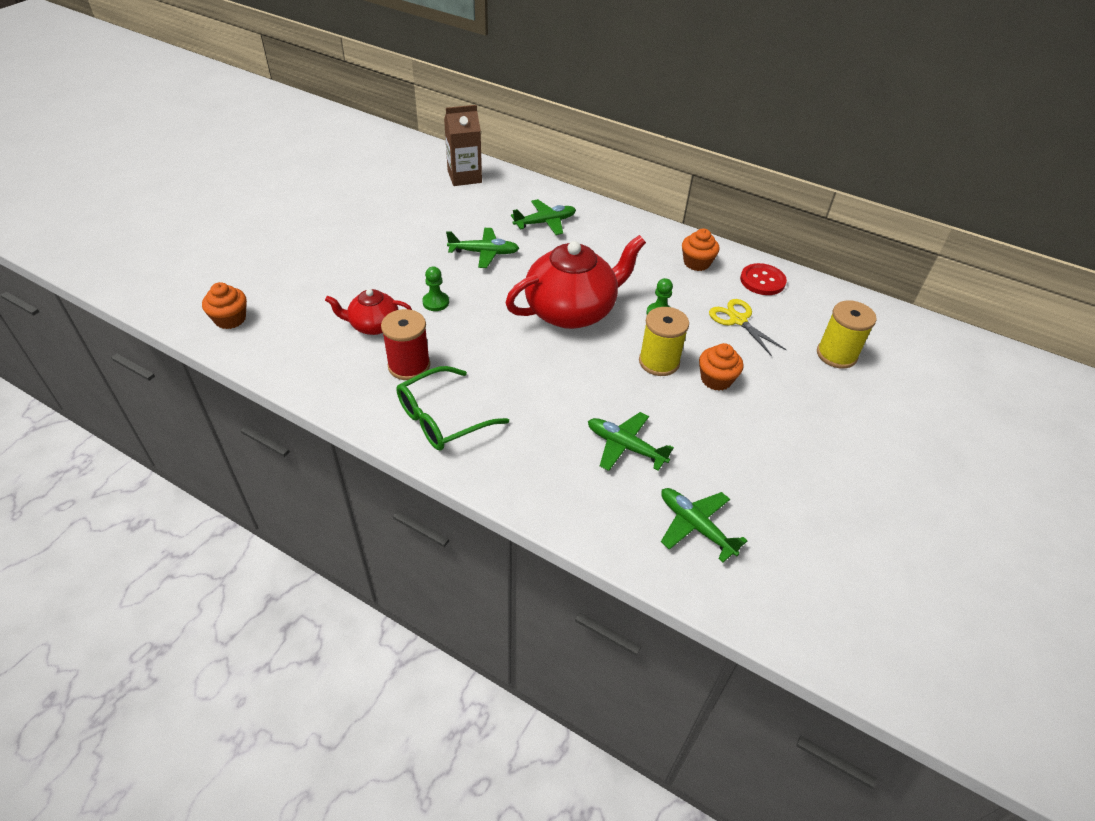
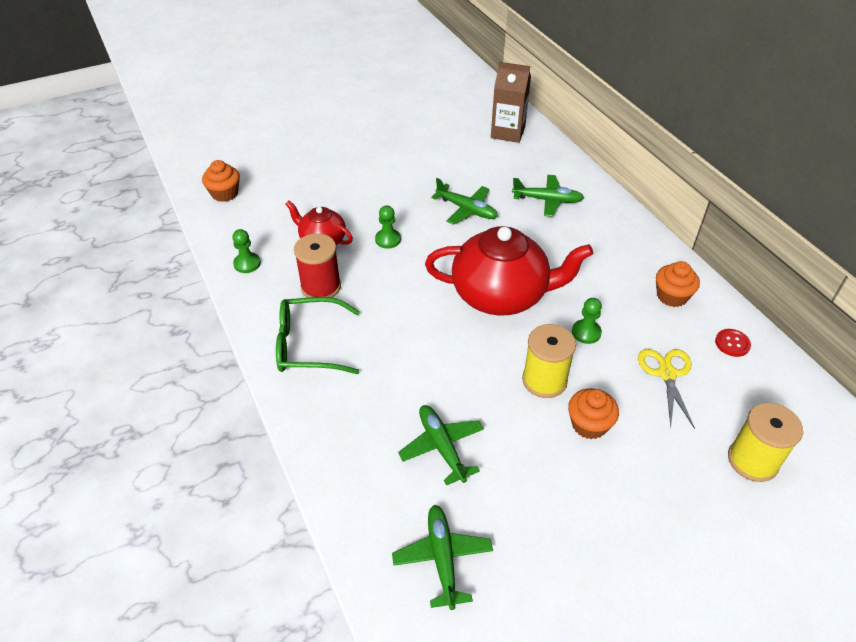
camera: 35 degrees right, 0 degrees up
red button [740,263,787,295] -> red button [715,329,751,357], size x0.63
none -> green pawn [232,229,261,273]

